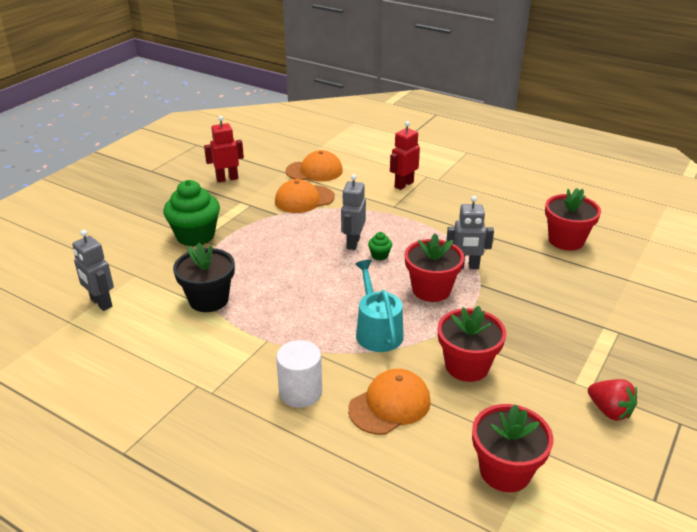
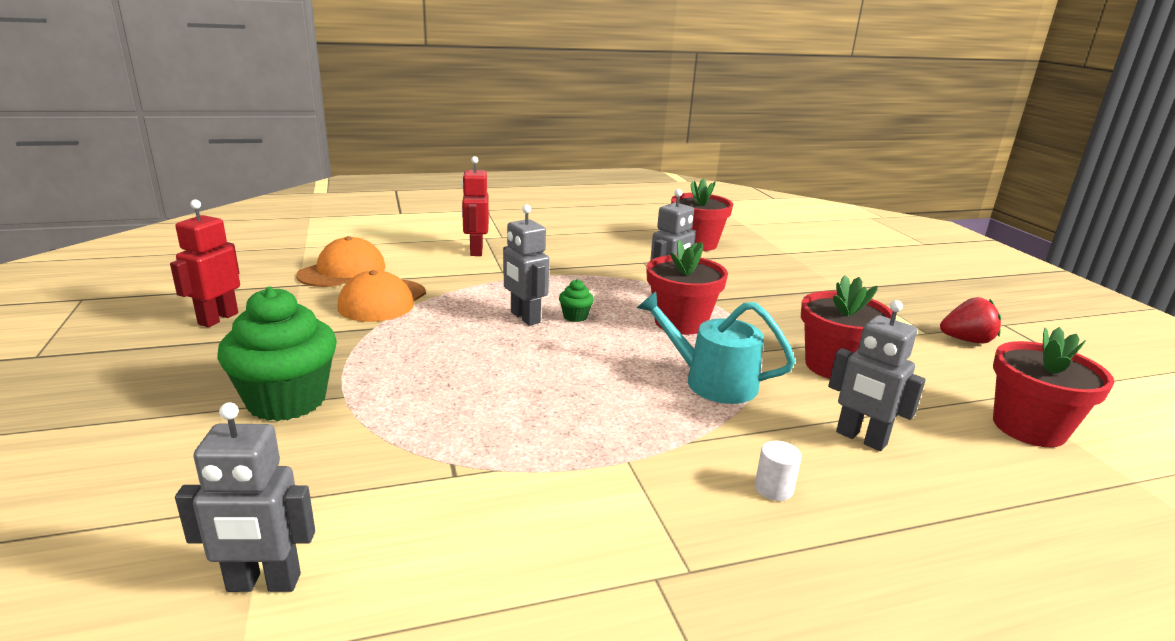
camera: 50 degrees left, 10 degrees down
black flower pot [173,243,235,312] -> none
white cylinder [276,340,322,408] -> white cylinder [755,441,802,501], size x0.52
orange cap [348,369,431,435] -> grey robot [828,300,926,451]

